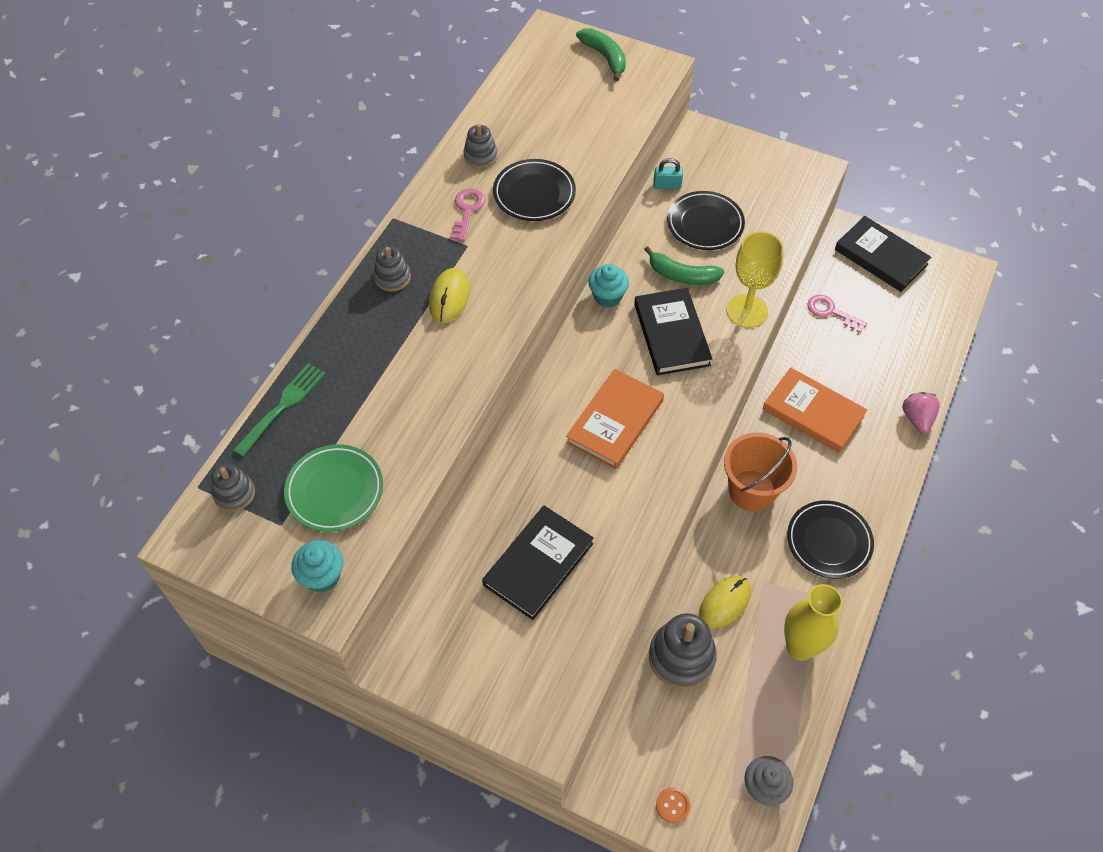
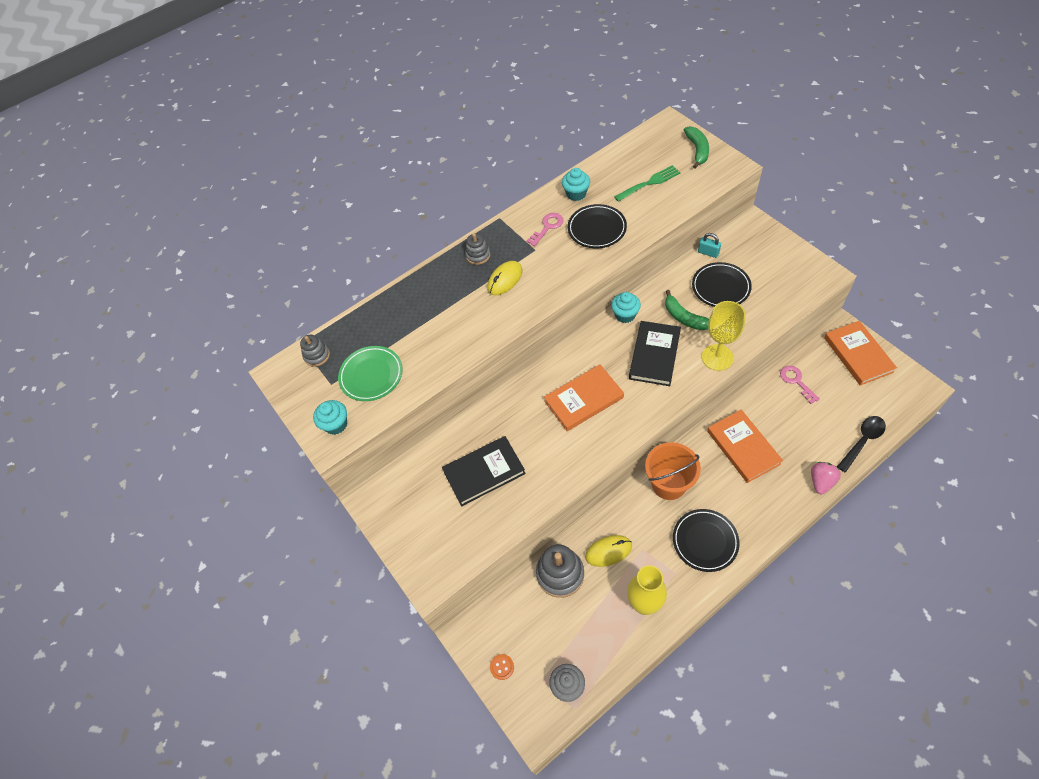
camera: 35 degrees right, 0 degrees up
green fork [233,363,326,457] -> green fork moved to [614,165,681,202]
grey stacking toy [463,124,498,168] -> turquoise cupcake [562,168,590,201]
black book [835,216,931,292] -> orange book [824,321,897,386]
none -> black spoon [837,416,886,473]

